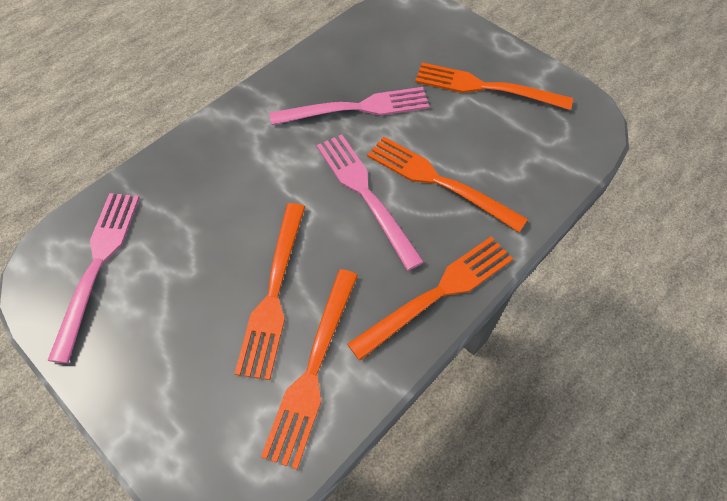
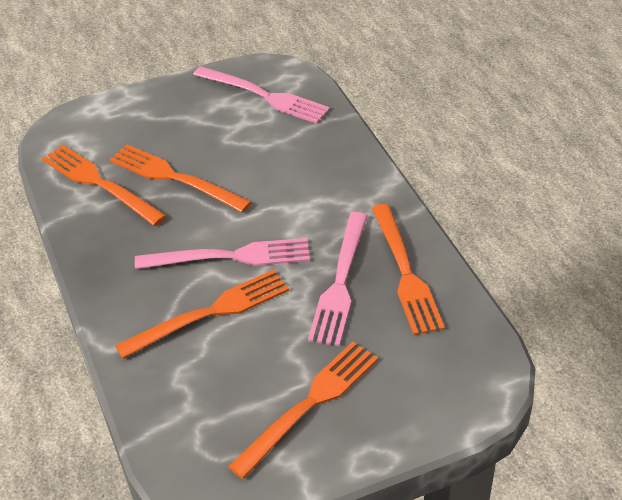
camera: 115 degrees right, 15 degrees down
orange fork [347,237,513,360] -> orange fork moved to [372,204,445,335]

